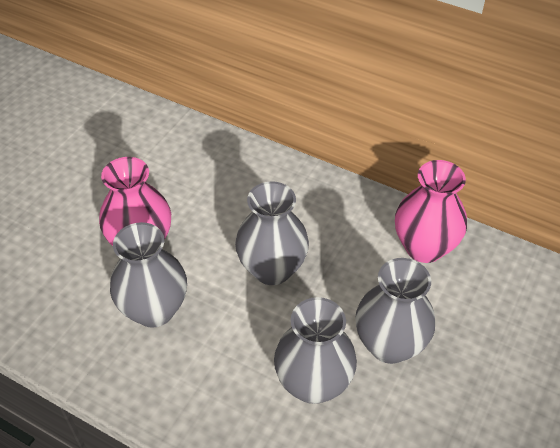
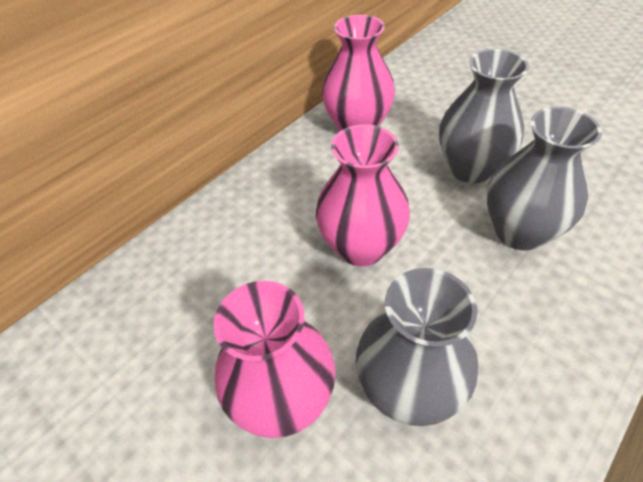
camera: 75 degrees left, 0 degrees up
grey vase [235,181,309,285] -> pink vase [316,124,410,267]

